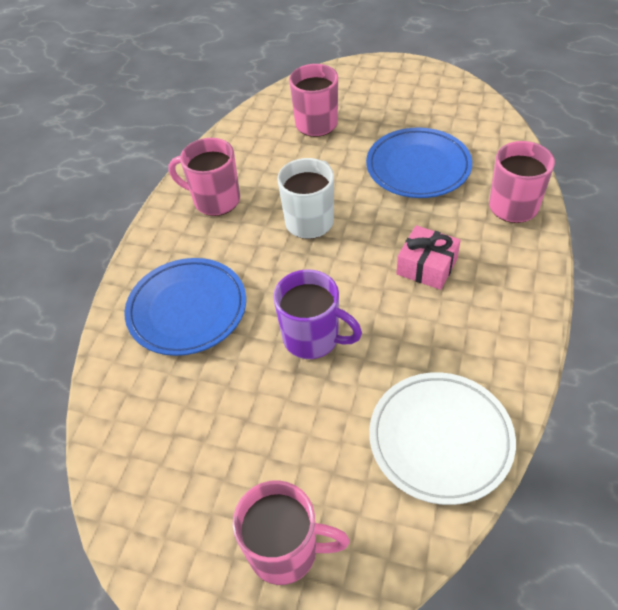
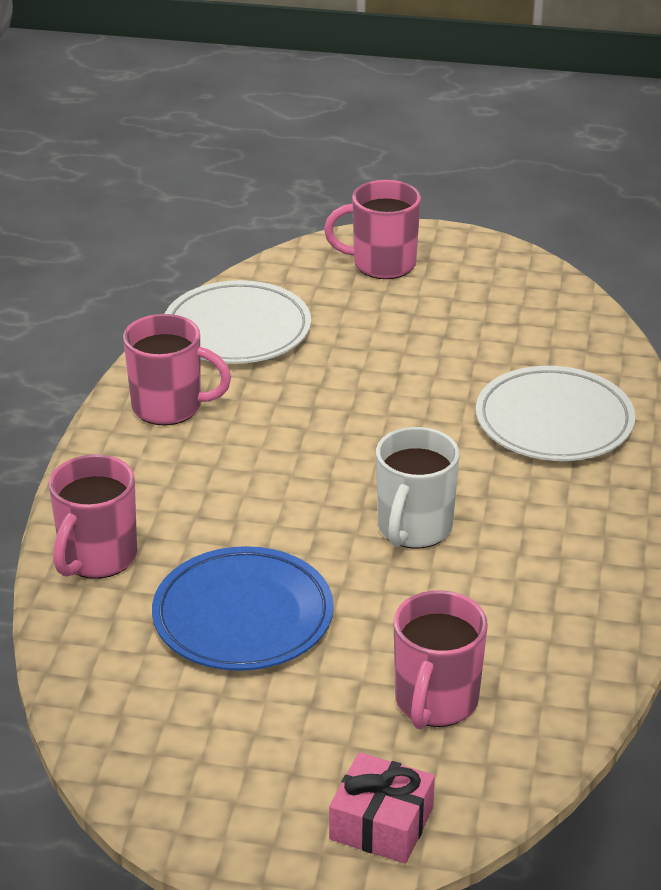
camera: 170 degrees right, 15 degrees down
blue plate [125,258,246,356] -> white plate [476,366,635,461]
pink mug [168,138,240,216] -> pink mug moved to [123,314,231,425]
purple mug [273,269,362,359] -> none
pink gift [396,225,461,290] -> pink gift moved to [329,752,435,864]

